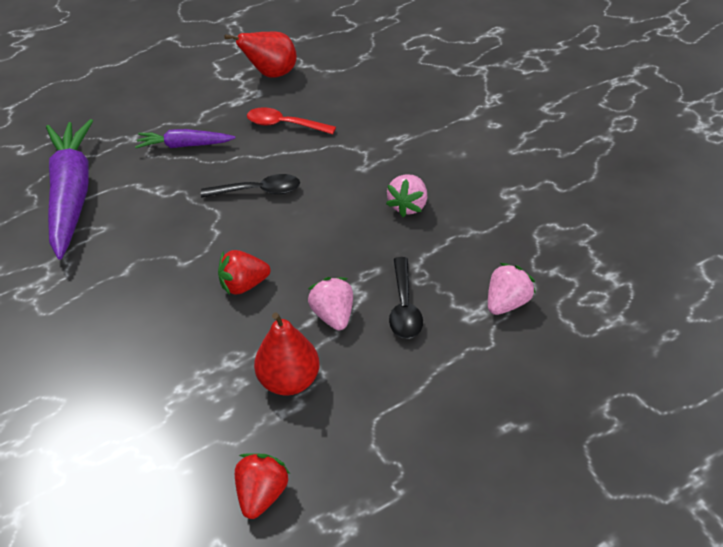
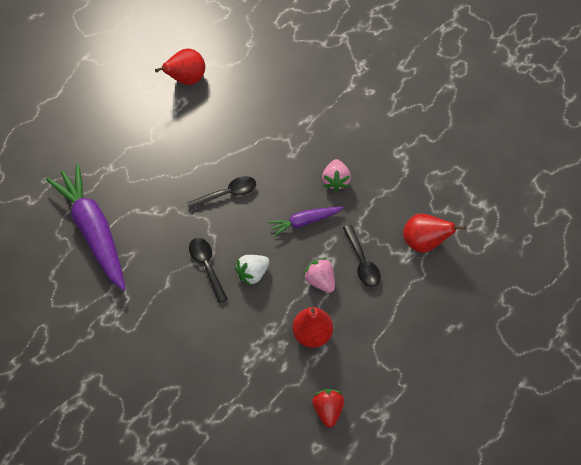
camera: 20 degrees left, 15 degrees up
purple carrot [135,129,236,148] -> purple carrot moved to [268,207,343,237]
red strawberry [218,250,271,295] -> white strawberry [235,255,269,286]
red spoon [247,107,336,134] -> none
pink strawberry [488,263,536,315] -> red pear [403,214,466,253]
none -> black spoon [189,238,228,303]

